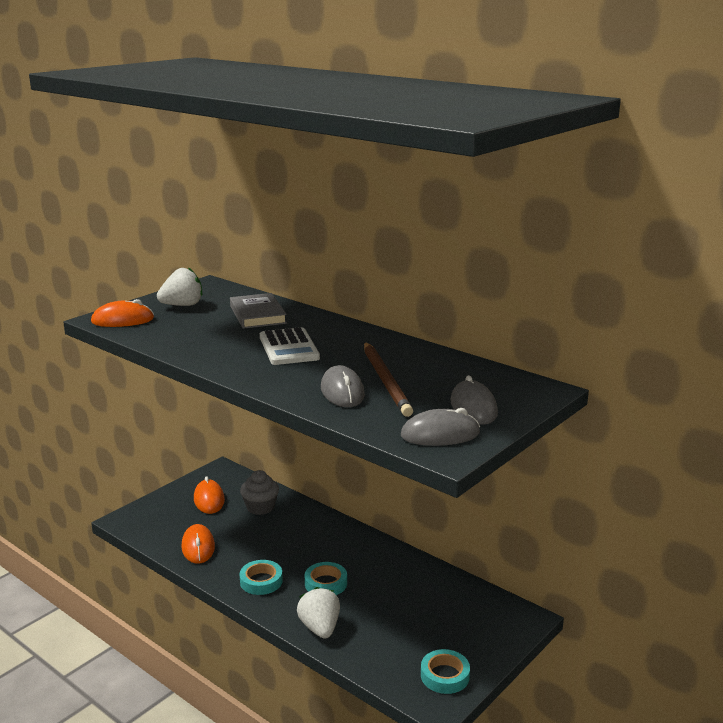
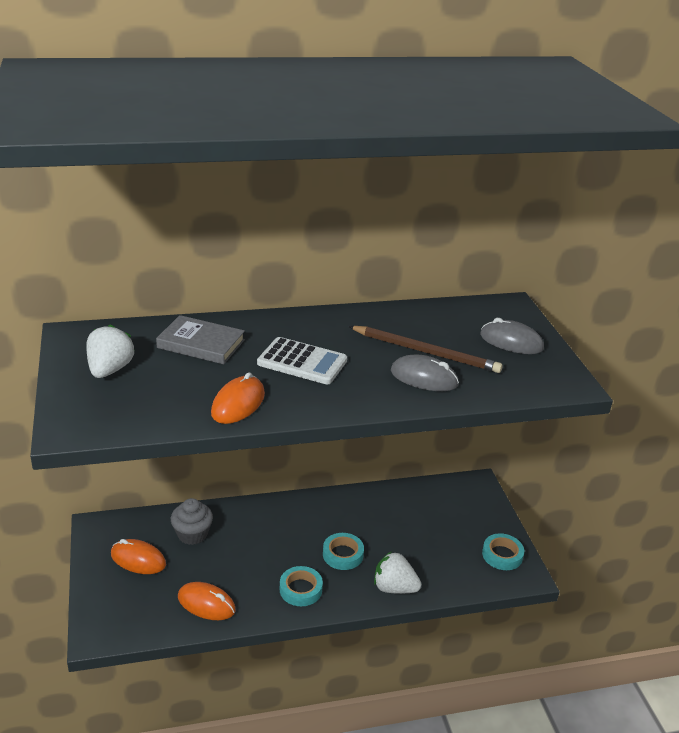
camera: 55 degrees left, 10 degrees up
orange mouse [91,299,154,327] -> orange mouse moved to [211,372,265,424]
grey mouse [401,408,480,446] -> none

